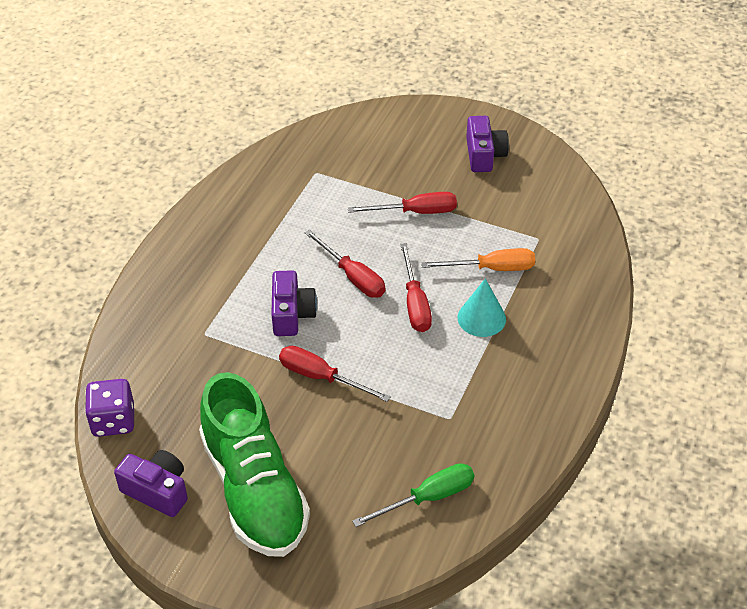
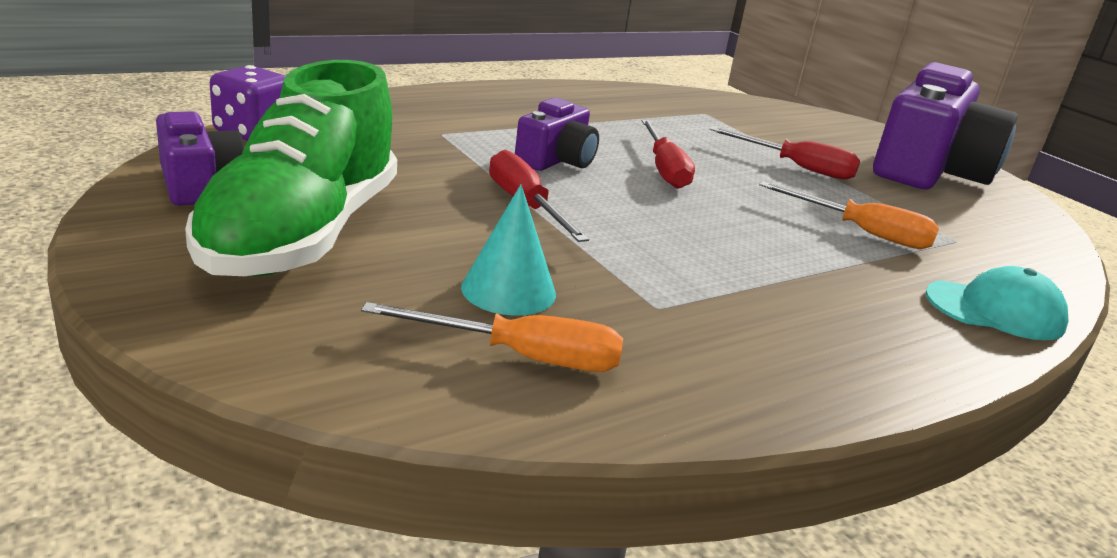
camera: 30 degrees right, 20 degrees down
green screwdriver [352,463,474,527] -> orange screwdriver [361,302,623,372]
red screwdriver [400,243,432,332] -> none
turquoise cone [458,278,506,337] -> turquoise cone moved to [461,184,556,316]
purple camera [466,116,509,172] -> purple camera [873,62,1018,189], size x1.96
none -> turquoise cap [926,266,1069,340]

